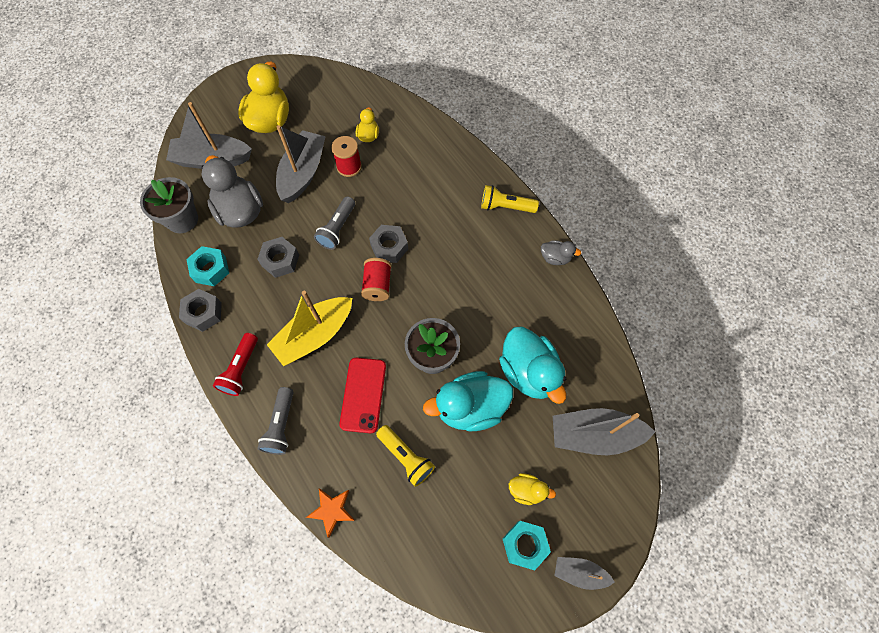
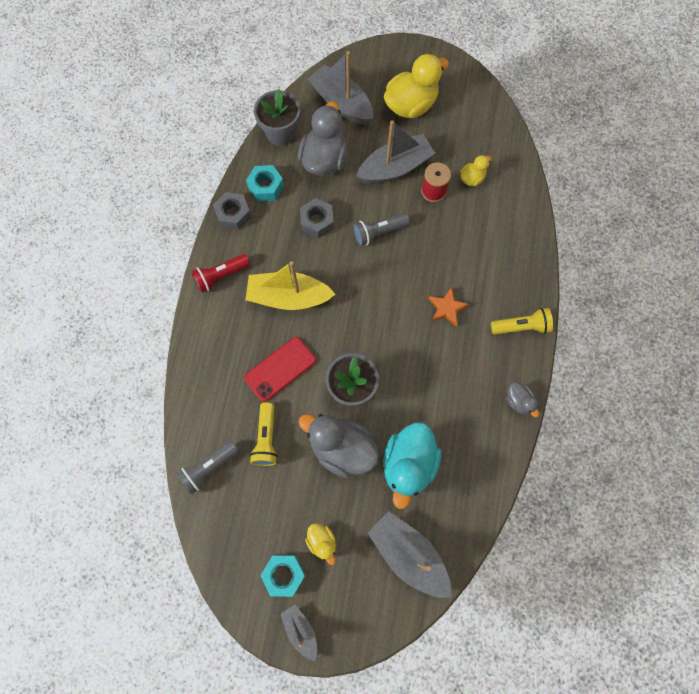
camera: 45 degrees right, 5 degrees up
grey flashlight [257,387,294,455] -> grey flashlight moved to [176,441,239,494]
orange star [306,488,355,538] -> orange star moved to [428,287,469,327]
red spool [361,258,392,301] -> none
grey nut [369,225,408,263] -> none
turquoise duck [423,371,513,431] -> grey duck [298,414,379,479]
yellow flashlight [481,185,539,213] -> yellow flashlight turned 120 degrees clockwise [491,308,553,335]

